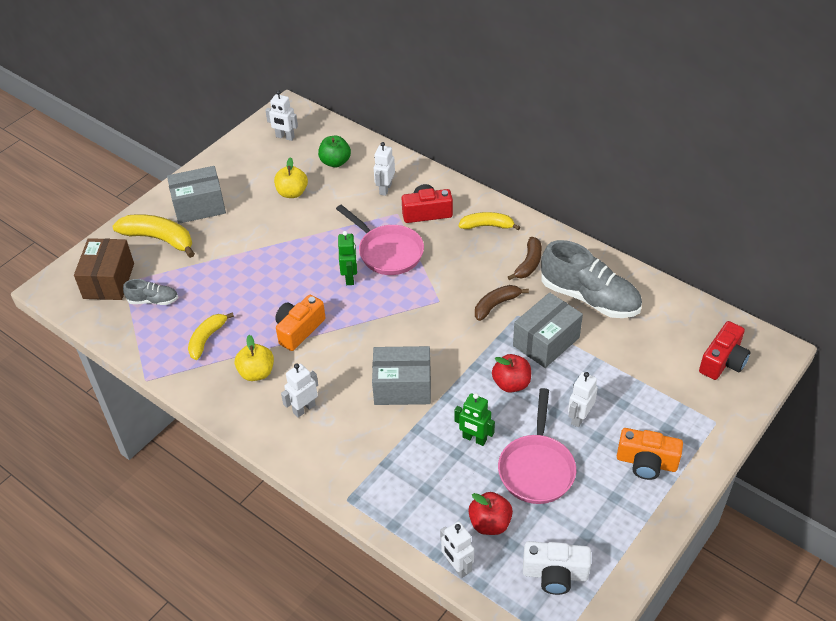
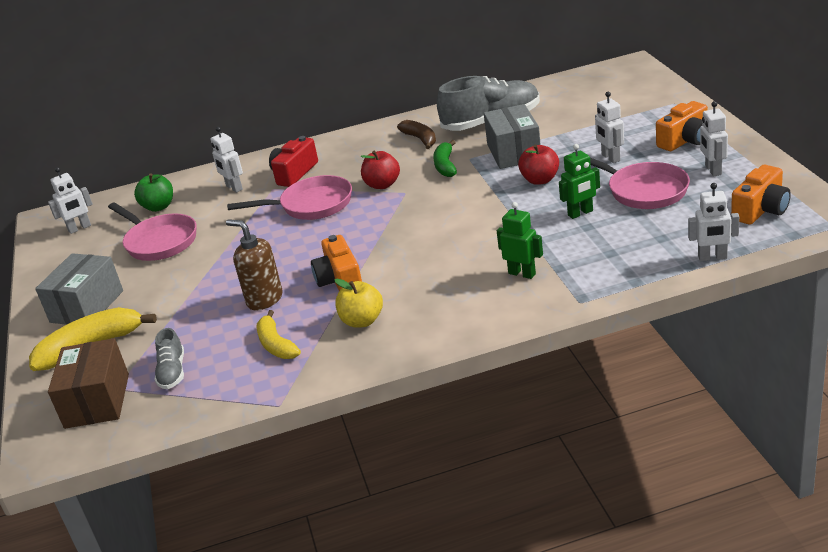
camera: 50 degrees left, 15 degrees down
brown box [74,238,134,300] -> brown box turned 45 degrees clockwise [48,338,129,429]
grey shoe [123,279,178,305] -> grey shoe turned 135 degrees clockwise [155,328,184,389]
yellow apple [274,157,308,198] -> pink pan [108,202,196,261]
white robot [281,363,318,418] -> white robot moved to [700,101,728,176]
green robot [338,231,357,285] -> green robot moved to [497,202,543,279]
grey box [372,346,431,405] -> none
yellow banana [459,212,520,230] -> none
red apple [468,492,513,535] -> red apple moved to [361,151,400,189]
brown banana [475,285,529,321] -> green banana [433,140,457,177]
white camera [523,541,591,595] -> orange camera [731,165,791,224]
red camera [699,321,751,380] -> none
none -> brown soap dispenser [226,219,283,310]

